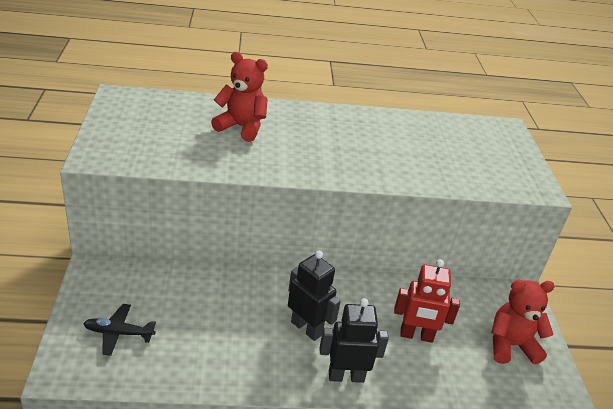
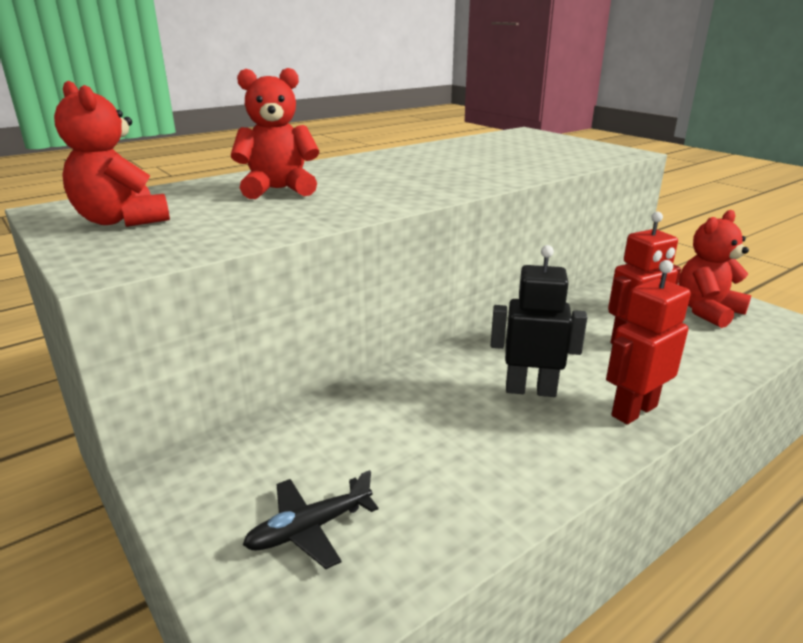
camera: 30 degrees left, 10 degrees down
black robot [319,298,389,383] -> red robot [606,260,691,424]
none -> red teddy bear [54,81,170,227]

